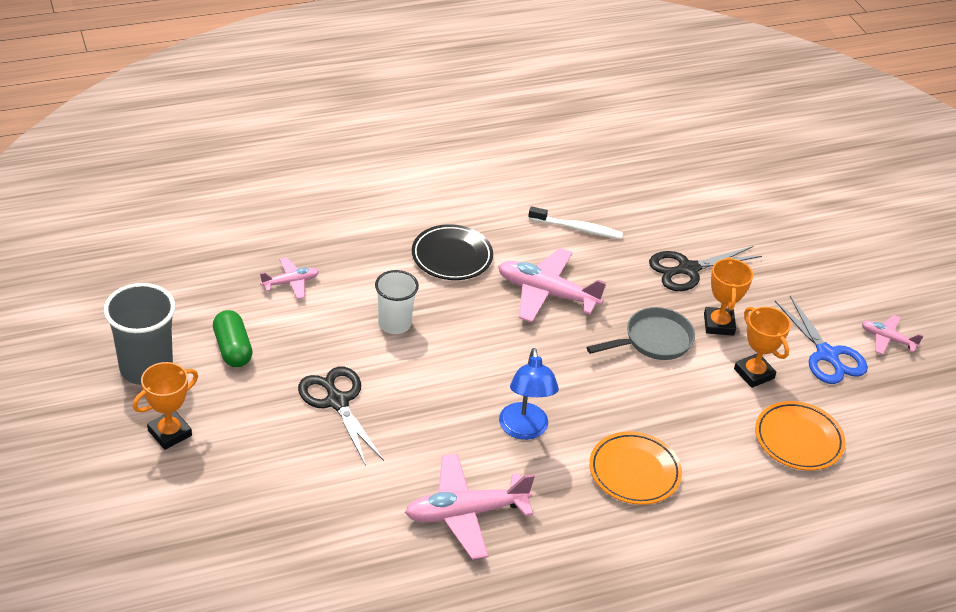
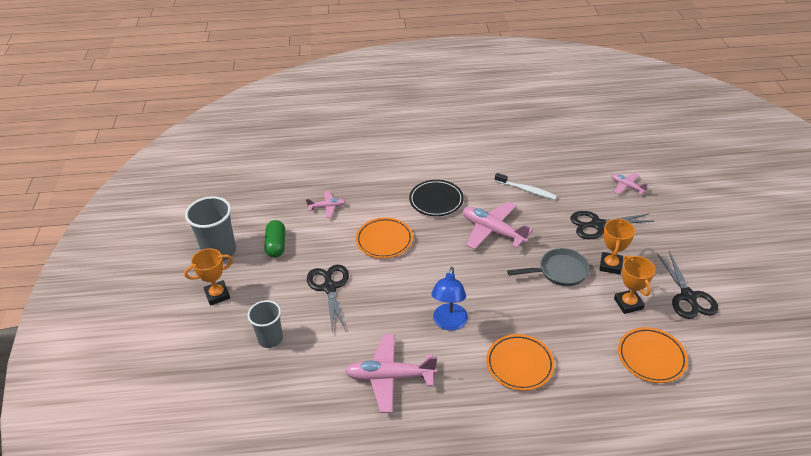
camera: 20 degrees right, 0 degrees up
white cup [375,270,419,334] -> orange plate [356,217,413,258]
blue scissors [775,296,868,384] -> black scissors [657,251,718,319]
pink plane [862,315,923,355] -> pink plane moved to [612,173,648,195]
none -> grey cup [247,300,283,348]

